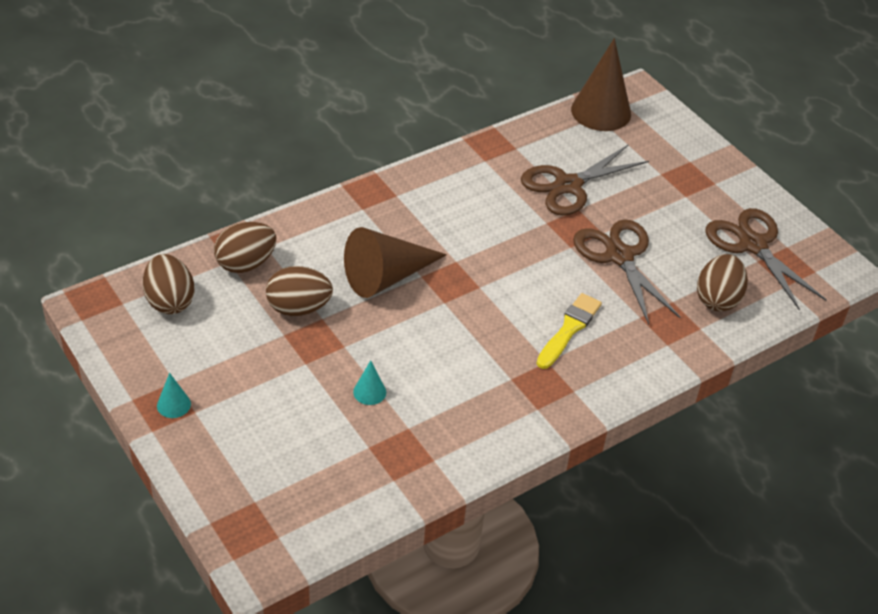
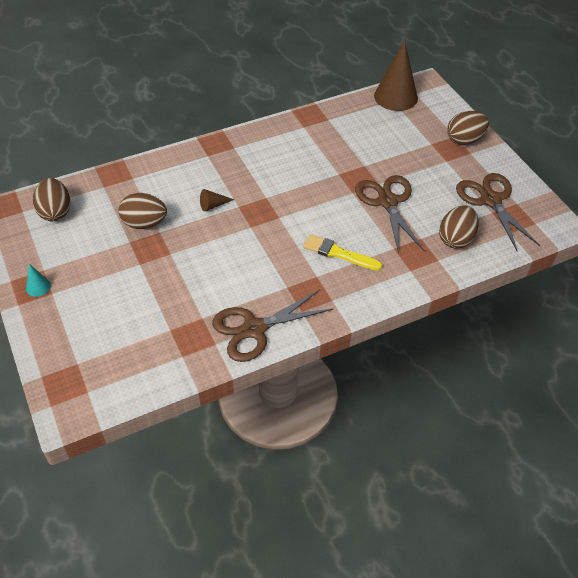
camera: 10 degrees right, 5 degrees up
brown egg [214,222,276,273] -> brown egg moved to [447,111,489,145]
brown cone [344,227,447,298] -> brown cone [200,189,234,212], size x0.44
turquoise cone [353,360,386,405] -> none
brown scissors [521,144,649,216] -> brown scissors moved to [212,290,333,362]
yellow brush [537,293,602,369] -> yellow brush turned 105 degrees counterclockwise [303,234,382,271]

